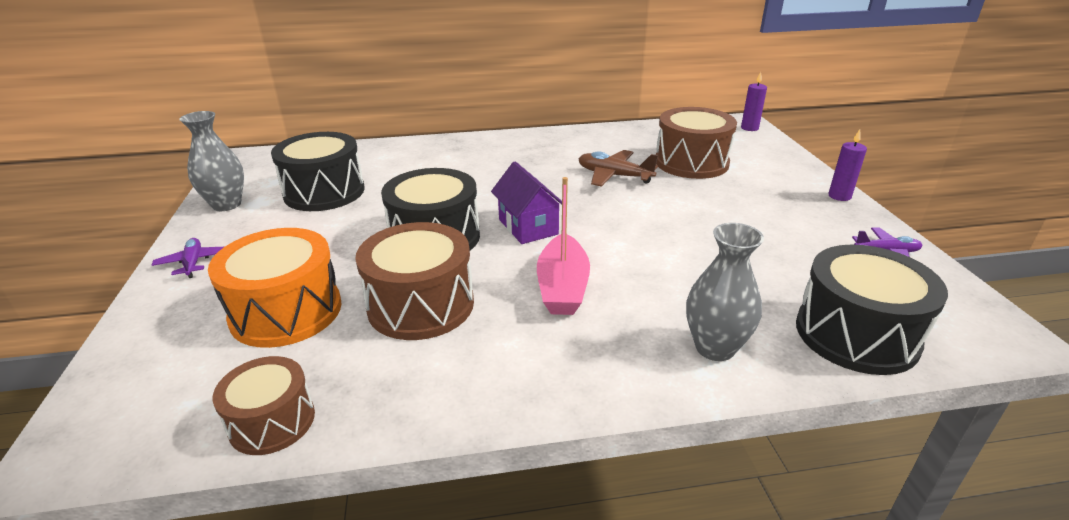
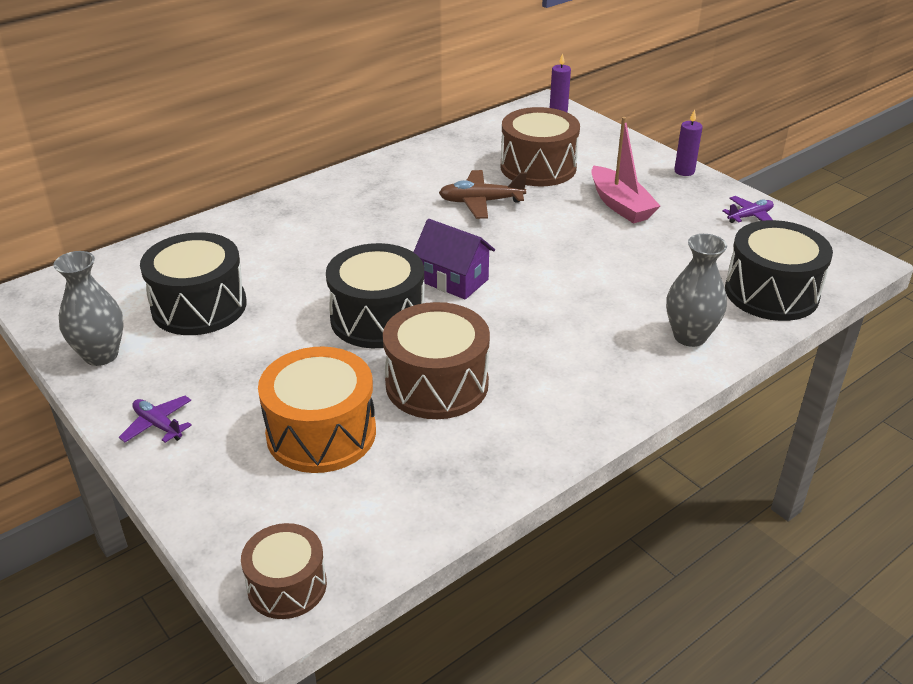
camera: 30 degrees left, 5 degrees up
brown drum [212,356,315,455] -> brown drum moved to [241,523,327,619]
pink boat [537,177,590,315] -> pink boat moved to [591,117,660,224]

